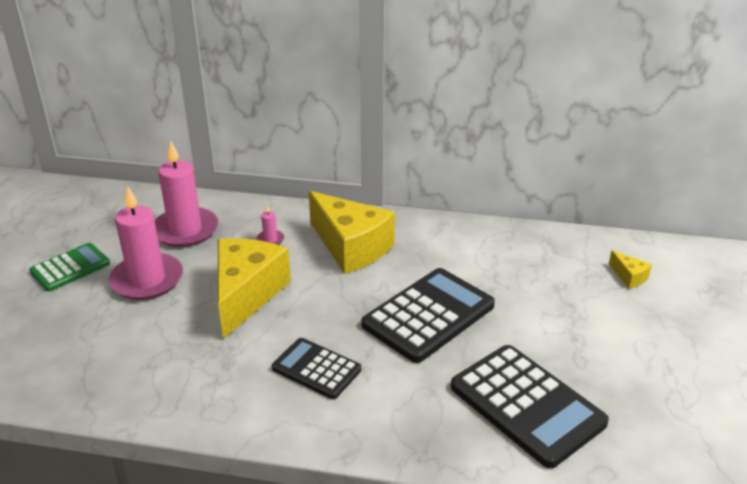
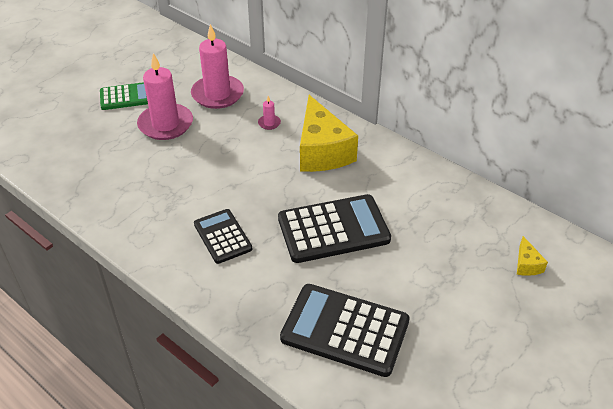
camera: 30 degrees right, 10 degrees up
yellow cheese [218,238,291,339] -> none
black calculator [451,345,609,468] -> black calculator turned 120 degrees clockwise [280,284,410,377]

